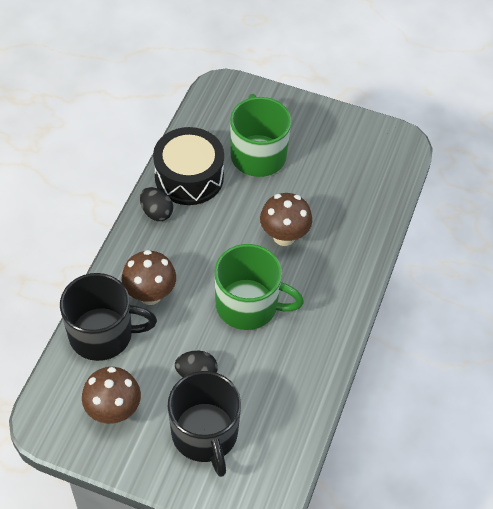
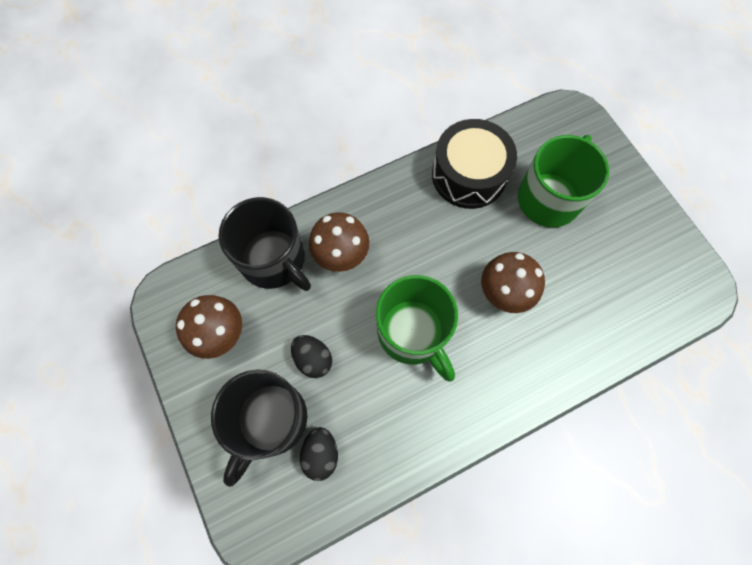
camera: 45 degrees right, 15 degrees up
black egg [140,187,173,221] -> black egg moved to [300,427,338,481]

